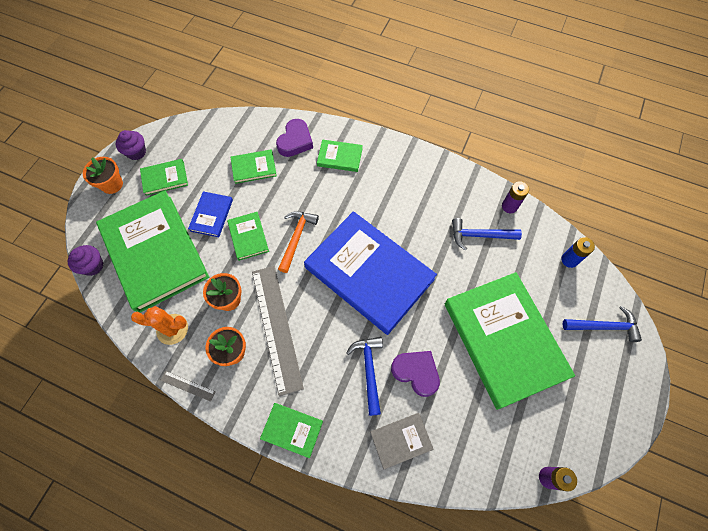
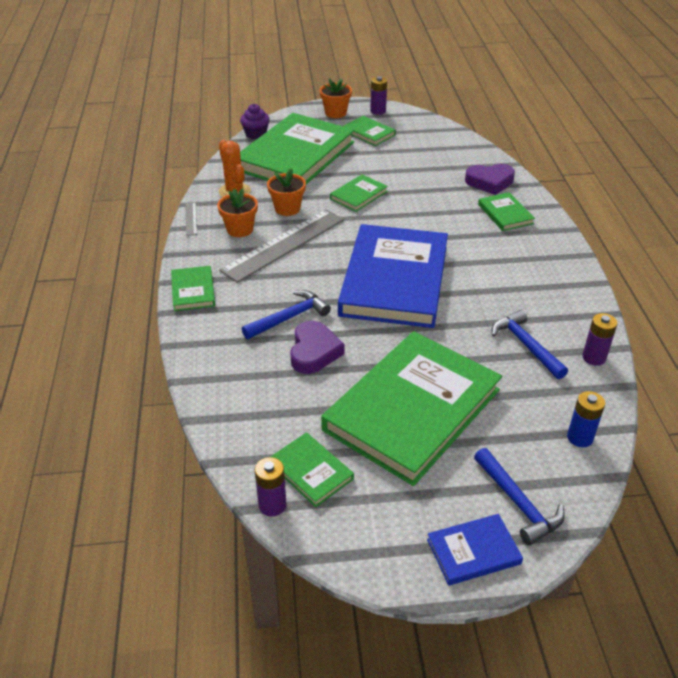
camera: 60 degrees right, 25 degrees down
purple cupcake [116,130,146,160] -> purple battery [370,76,387,115]
blue book [188,191,233,237] -> blue book moved to [427,514,523,585]
green book [231,149,277,184] -> green book moved to [270,432,354,507]
orange hammer [278,211,319,273] -> none
grey book [370,413,434,470] -> none

